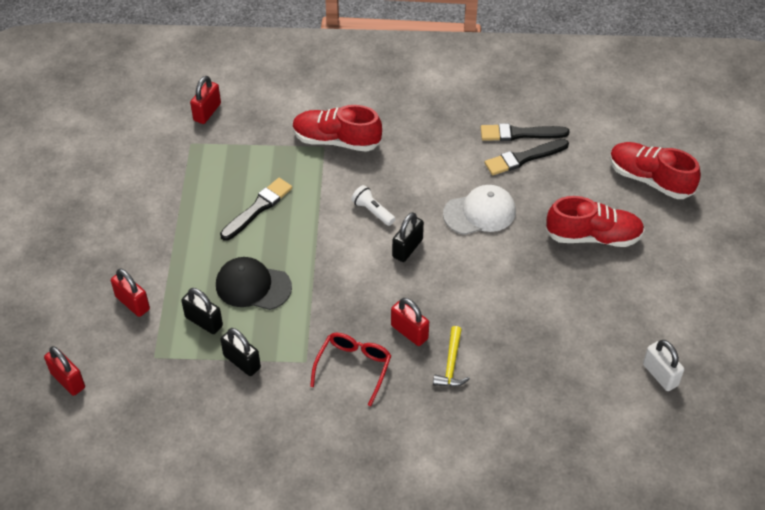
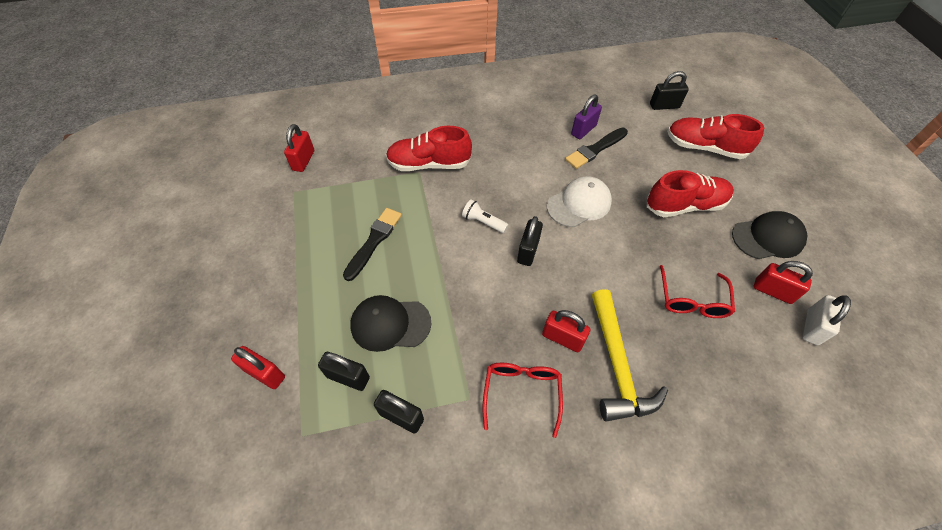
camera: 15 degrees left, 5 degrees up
red padlock [44,346,85,396] -> red padlock moved to [754,261,813,304]
yellow hammer [433,326,470,387] -> yellow hammer [592,289,668,422], size x1.83
black brush [481,123,569,141] -> purple padlock [571,94,602,139]
white padlock [643,340,684,391] -> white padlock turned 75 degrees clockwise [803,295,851,345]
none -> black padlock [650,71,689,110]
none -> red glasses [660,265,735,318]
none -> black cap [732,211,807,259]

